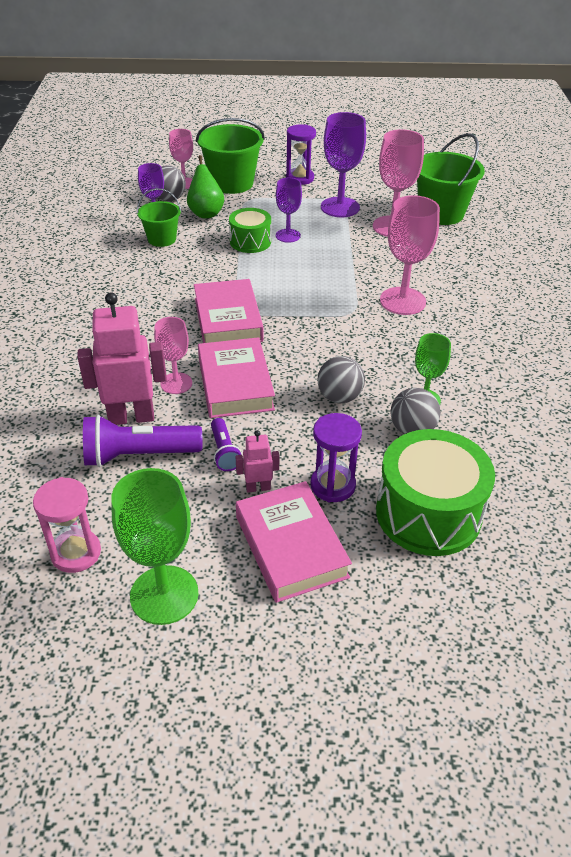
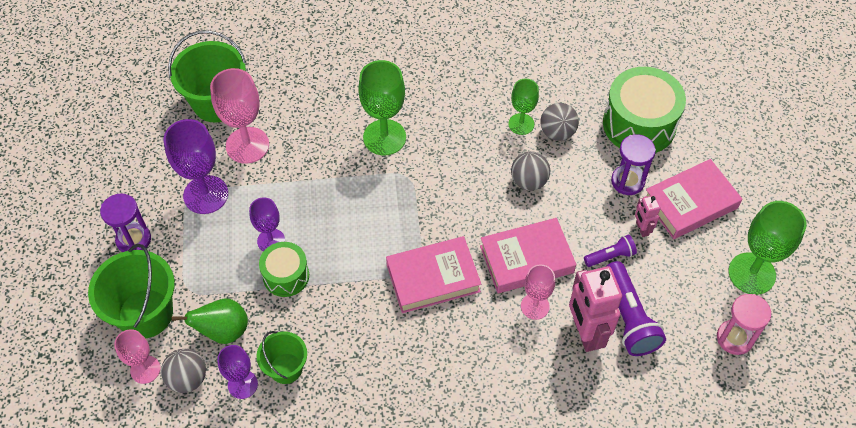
camera: 95 degrees left, 15 degrees up
pink goblet [380,195,440,315] -> green goblet [358,60,406,155]

